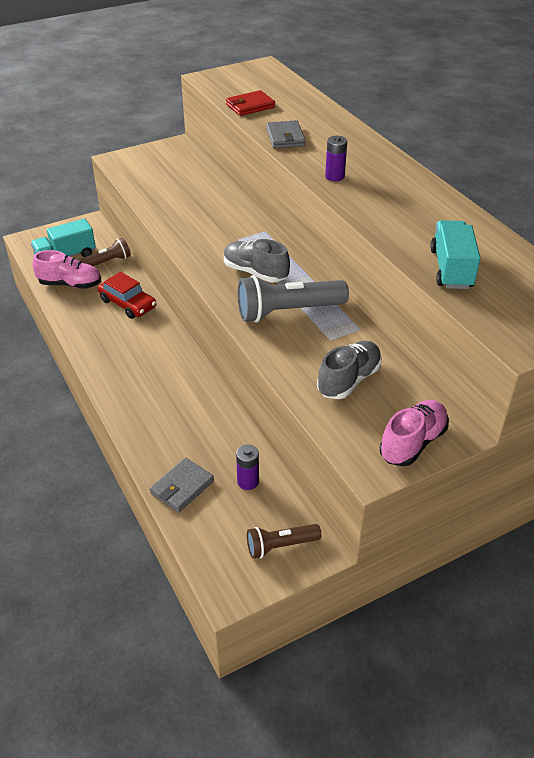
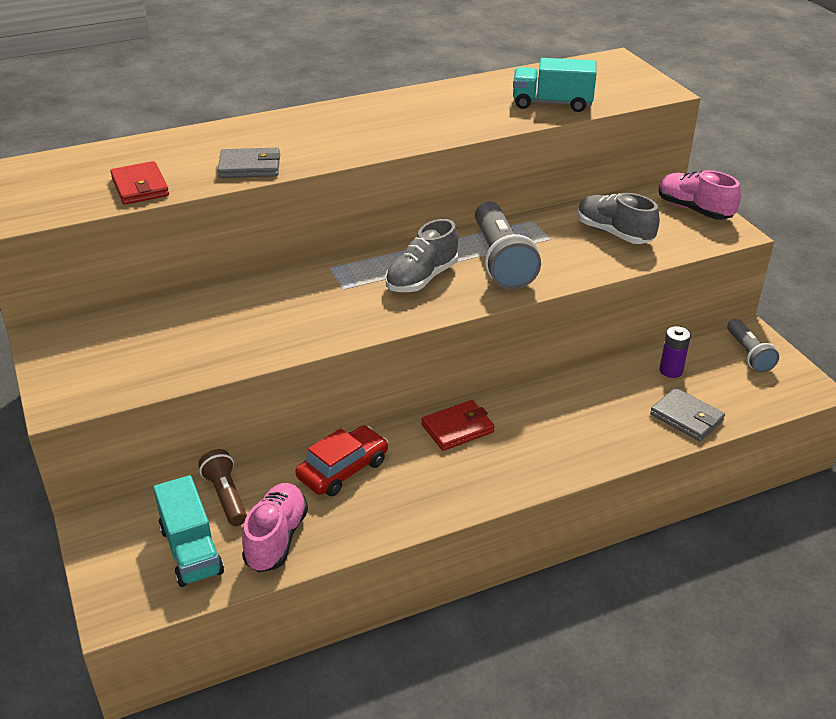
camera: 85 degrees left, 5 degrees down
brown flashlight [247,524,321,558] -> grey flashlight [727,319,779,373]
purple battery [325,135,347,181] -> none
none -> red wallet [421,400,495,451]

